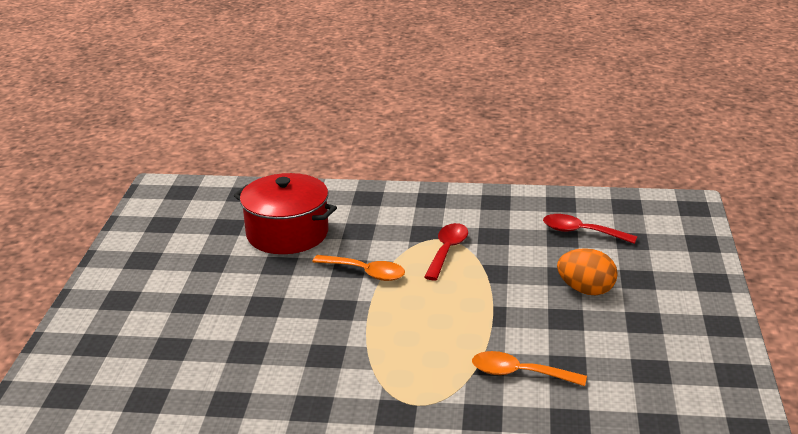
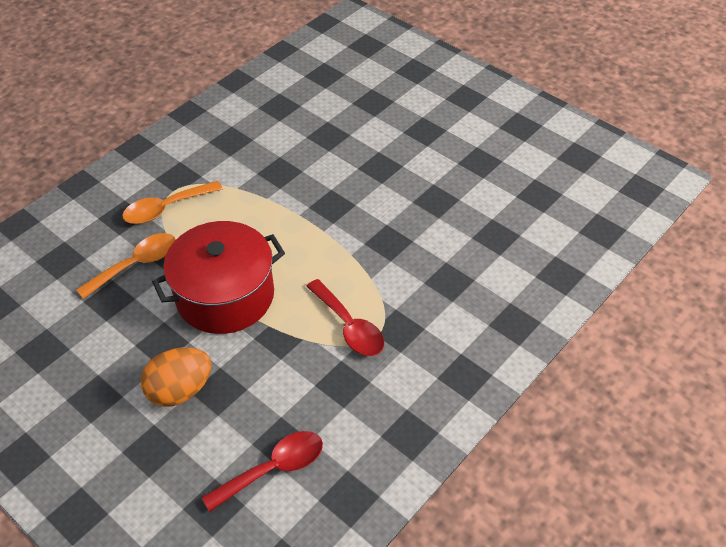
camera: 125 degrees right, 20 degrees up
red pot [234,173,337,254] -> red pot moved to [152,221,285,334]
orange spoon [312,255,405,281] -> orange spoon moved to [122,181,223,224]

